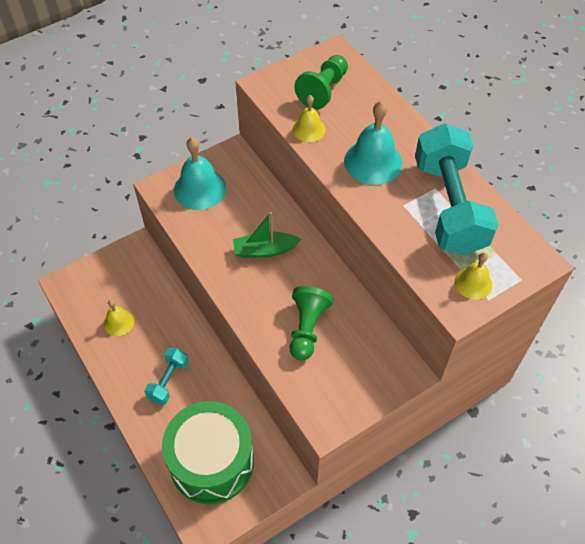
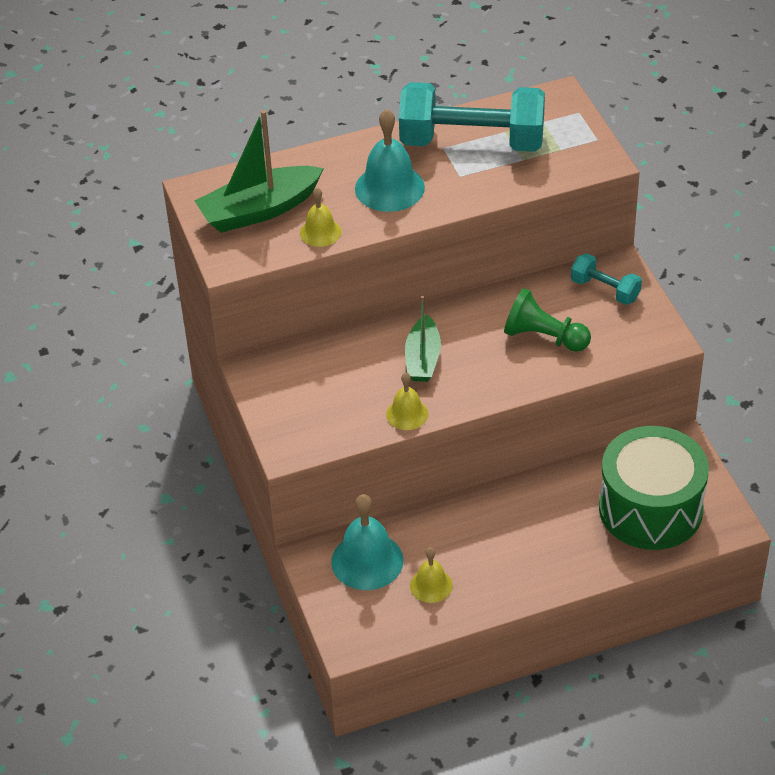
camera: 75 degrees left, 10 degrees down
turquoise dumbbell [144,348,189,405] -> turquoise dumbbell moved to [571,253,642,305]
turquoise bell [174,137,226,210] -> turquoise bell moved to [331,494,404,590]
green pawn [294,55,348,109] -> green boat [195,110,324,233]
yellow bell [455,252,492,300] -> yellow bell moved to [386,373,428,430]

